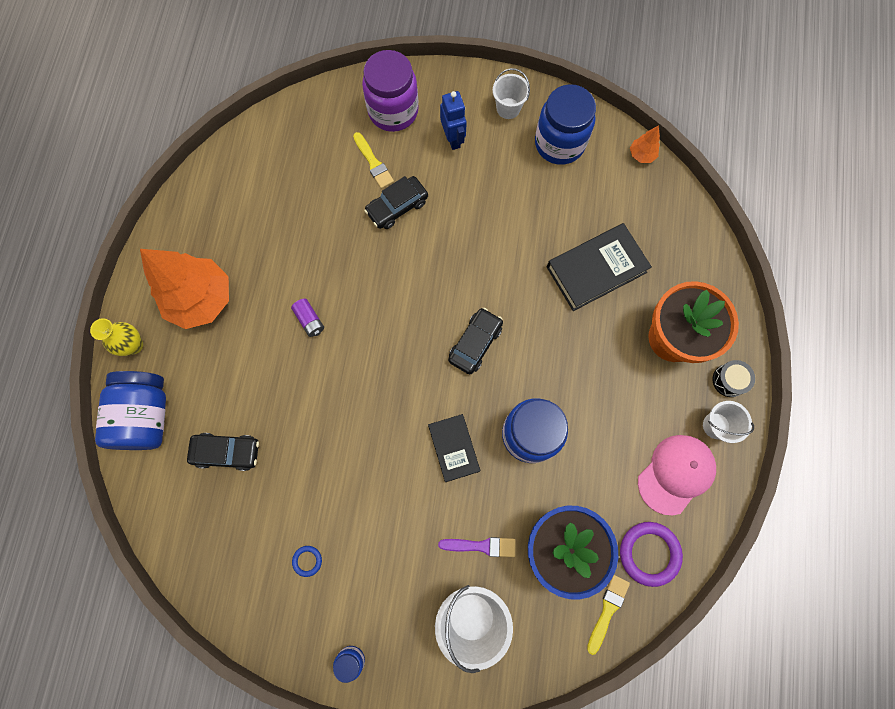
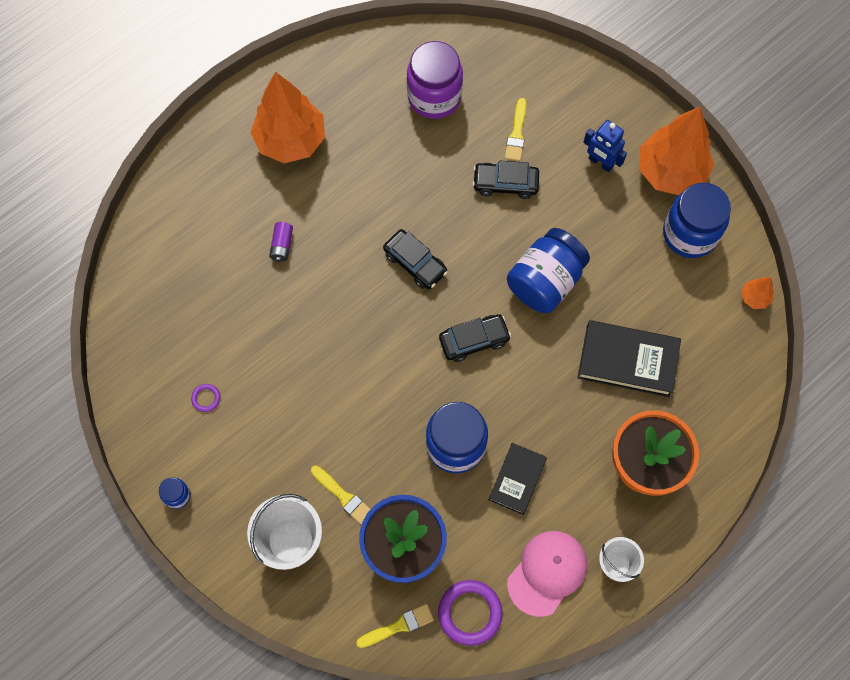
camera: 40 degrees right, 5 degrees down
yellow vase [90,318,143,356] -> none
blue jar [95,371,166,450] -> blue jar moved to [507,228,590,313]
black car [187,433,259,471] -> black car moved to [383,229,448,289]
purple battery [291,299,324,337] -> purple battery moved to [269,222,293,262]
blue ring [292,546,322,577] -> purple ring [191,384,220,412]
purple jar [362,50,419,132] -> purple jar moved to [407,41,463,119]
black book [428,414,480,482] -> black book moved to [489,443,547,515]
purple brush [438,537,516,557] -> yellow brush [311,465,371,525]
blue robot [440,91,467,150] -> blue robot turned 105 degrees clockwise [583,120,627,172]
white bucket [492,68,530,119] -> orange tree [639,107,714,195]
pink cap [638,435,716,515] -> pink cap turned 45 degrees counterclockwise [507,531,587,617]
black drum [712,360,755,397] -> none

